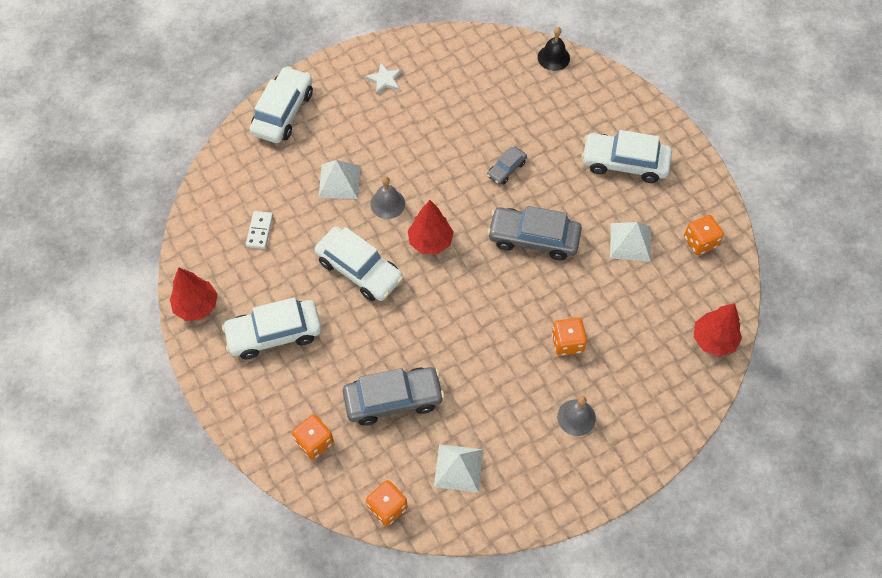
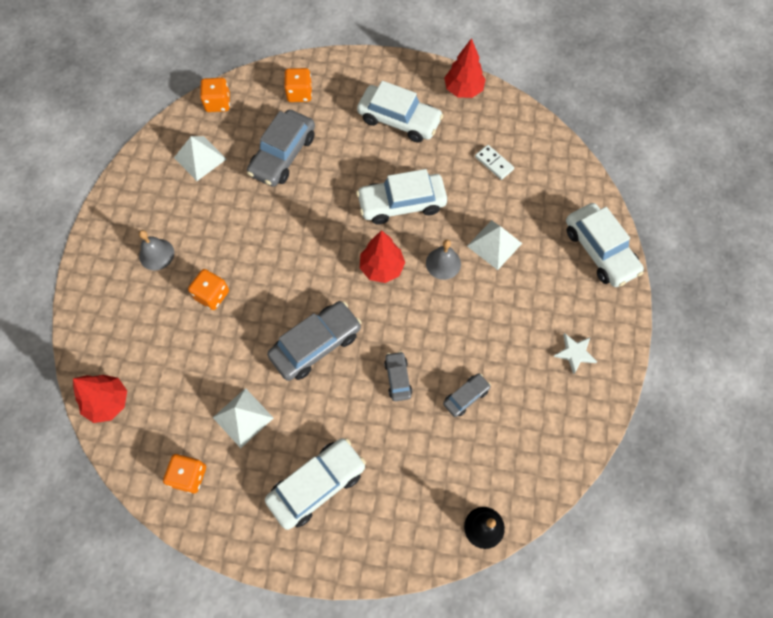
camera: 130 degrees right, 5 degrees up
white car [222,297,321,359] -> white car turned 90 degrees clockwise [357,81,444,143]
none -> grey car [443,373,491,417]

